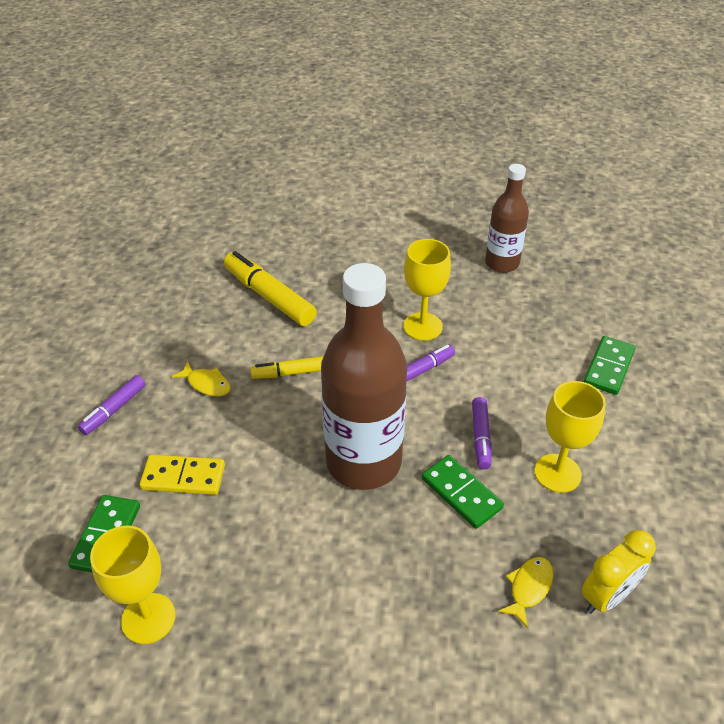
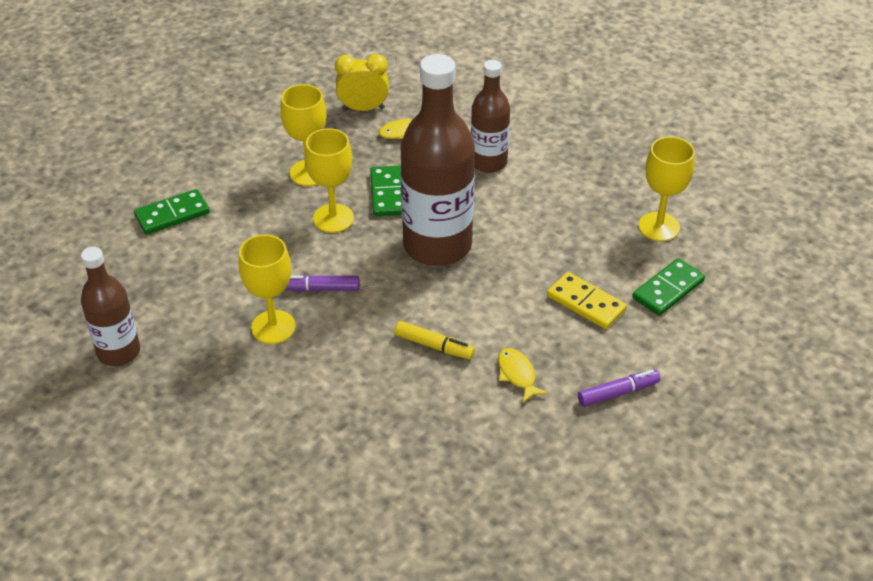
camera: 145 degrees left, 0 degrees up
yellow marker [224,251,317,326] -> none
purple marker [472,397,492,469] -> yellow goblet [305,128,354,233]
none -> brown bottle [471,60,510,173]

